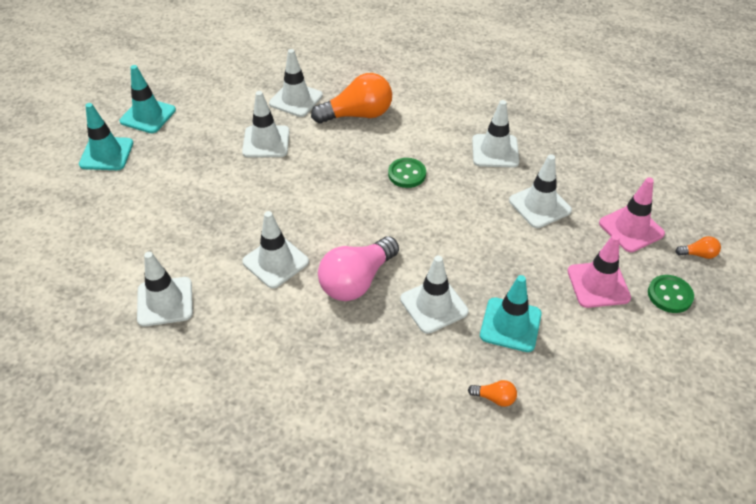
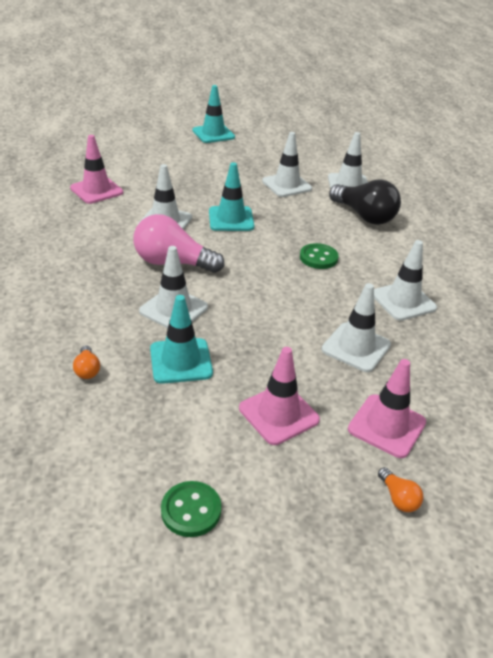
camera: 60 degrees right, 10 degrees down
turquoise traffic cone [120,65,176,133] -> turquoise traffic cone moved to [209,162,254,231]
white traffic cone [137,252,193,327] -> pink traffic cone [70,135,123,204]
orange light bulb [311,73,392,124] -> black light bulb [329,179,401,225]
green button [648,275,694,313] -> green button moved to [161,481,221,537]

